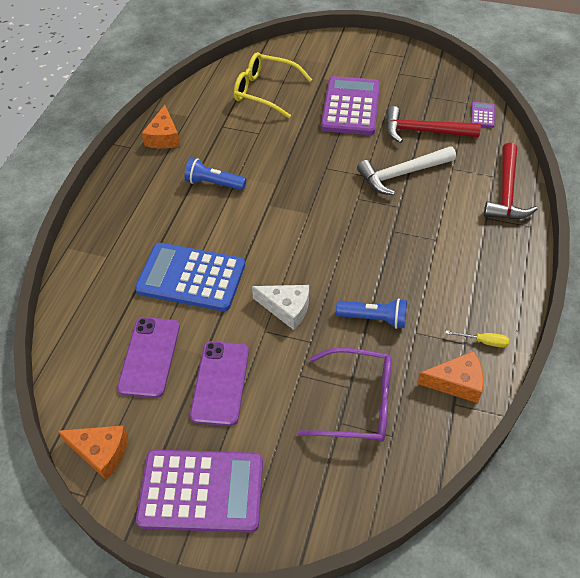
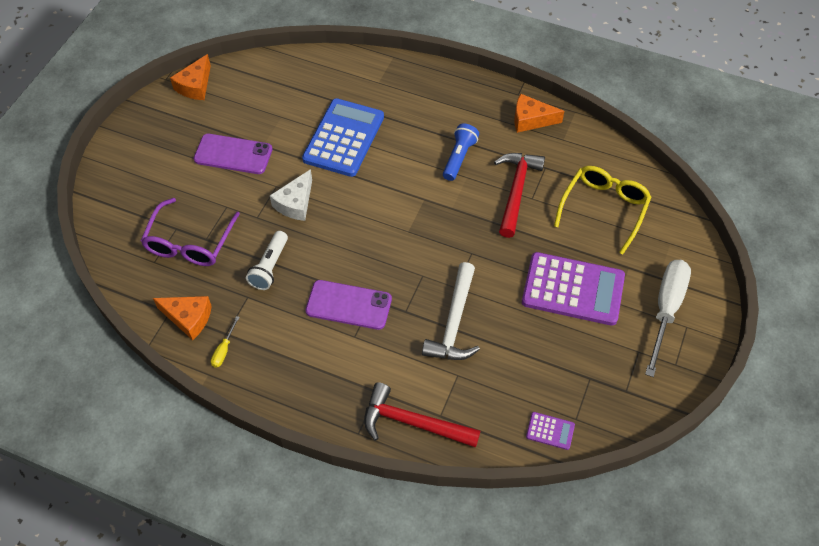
camera: 95 degrees right, 5 degrees up
purple phone [117,317,180,398] -> purple phone moved to [305,280,392,330]
purple calculator [136,450,263,533] -> none
blue flashlight [336,298,407,329] -> white flashlight [246,231,288,290]
white hammer [357,146,456,195] -> white hammer turned 150 degrees counterclockwise [422,262,480,360]
red hammer [386,106,481,143] -> red hammer moved to [494,153,545,238]
orange cheese [417,351,484,403] -> orange cheese turned 75 degrees counterclockwise [153,296,212,340]
none -> white screwdriver [645,260,691,377]

